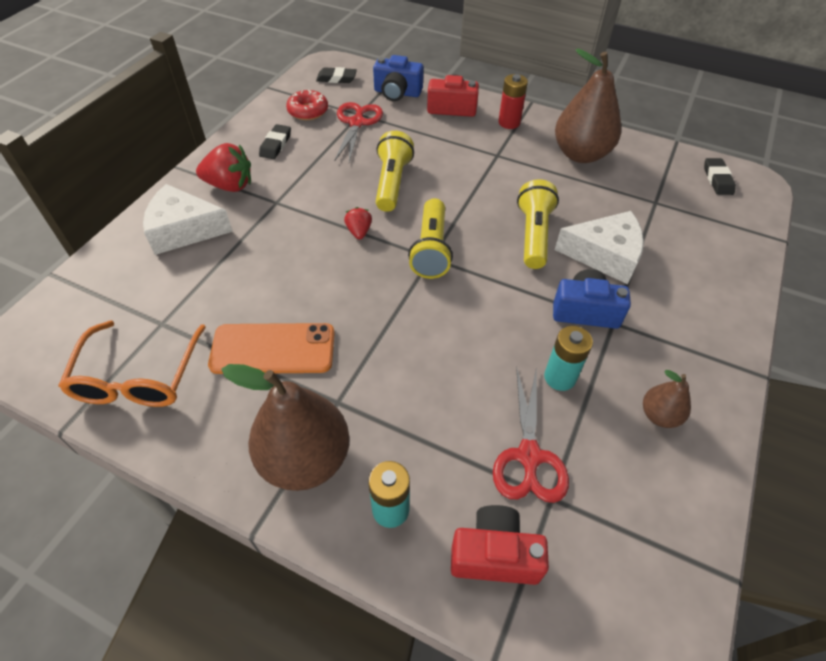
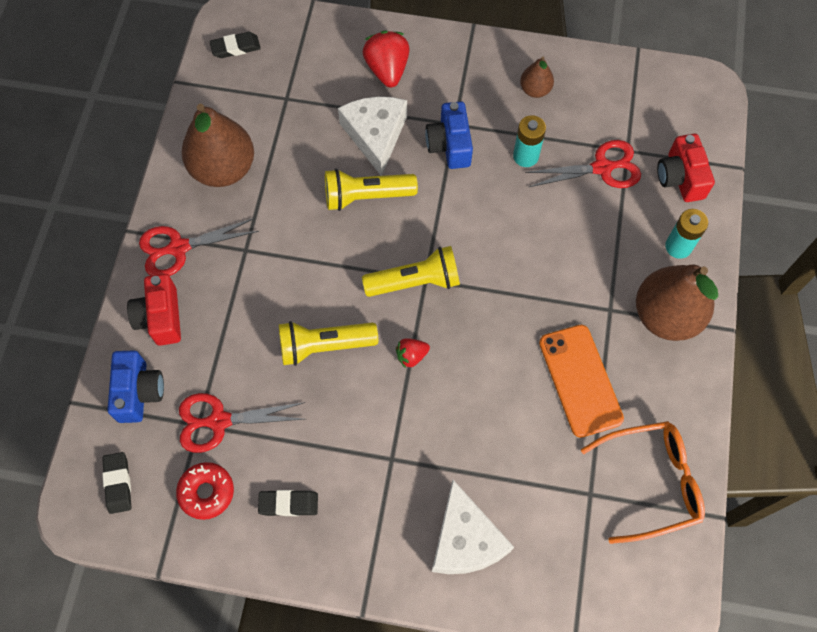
camera: 105 degrees left, 15 degrees up
red strawberry [196,143,251,192] -> red strawberry moved to [363,31,410,87]
red battery [498,74,528,129] -> red scissors [139,218,259,276]

